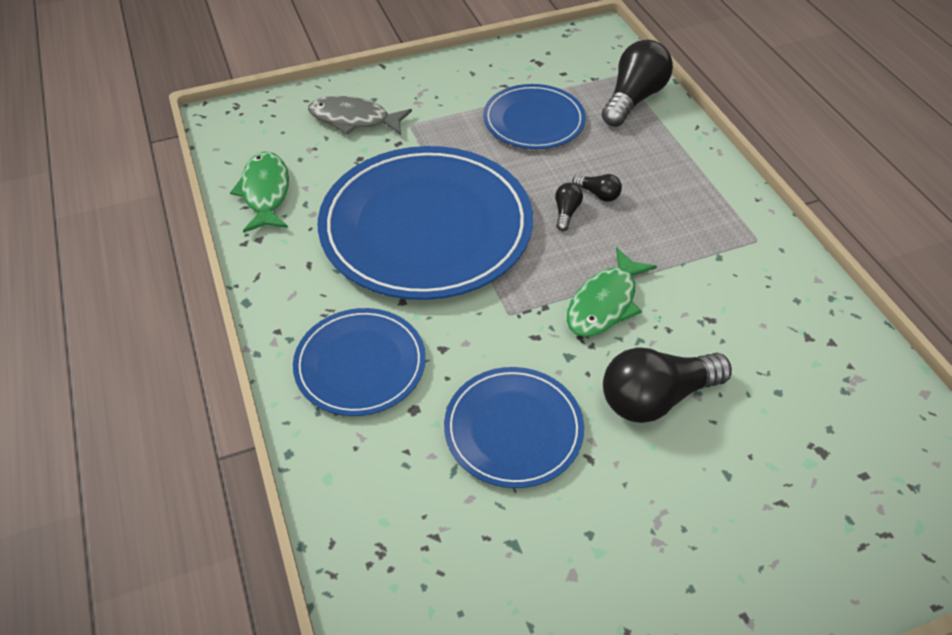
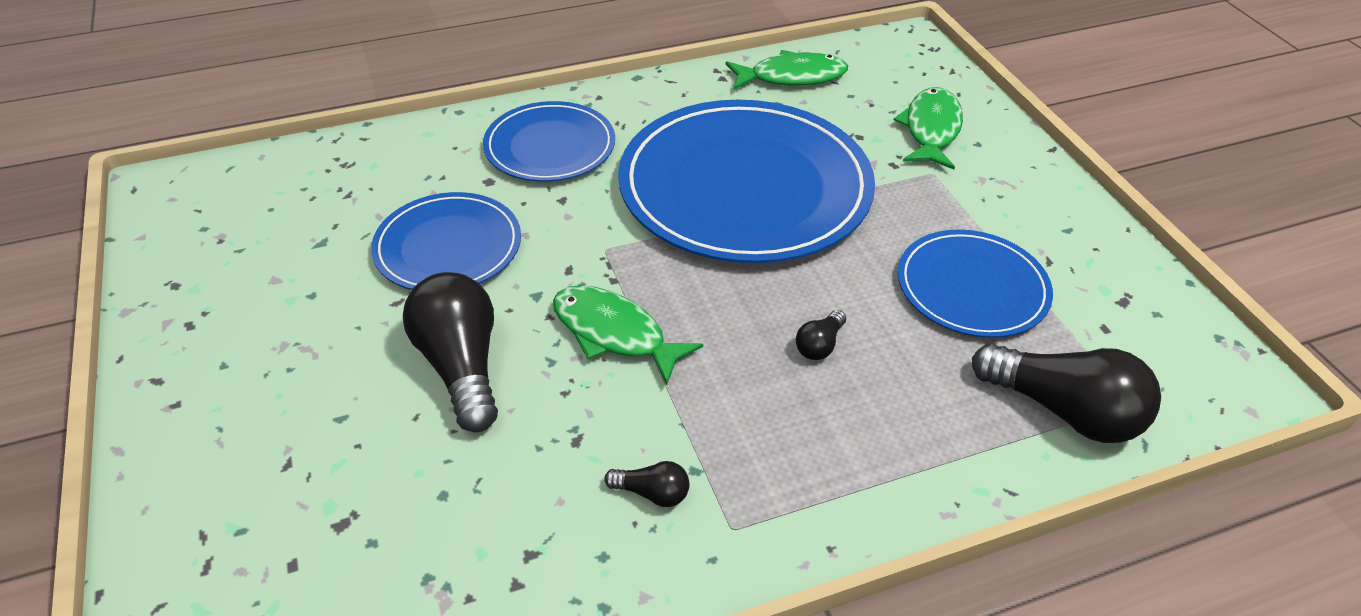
camera: 90 degrees right, 5 degrees down
grey fish [308,96,412,135] -> green fish [894,87,963,170]
black light bulb [555,183,583,231] -> black light bulb moved to [604,461,689,507]

